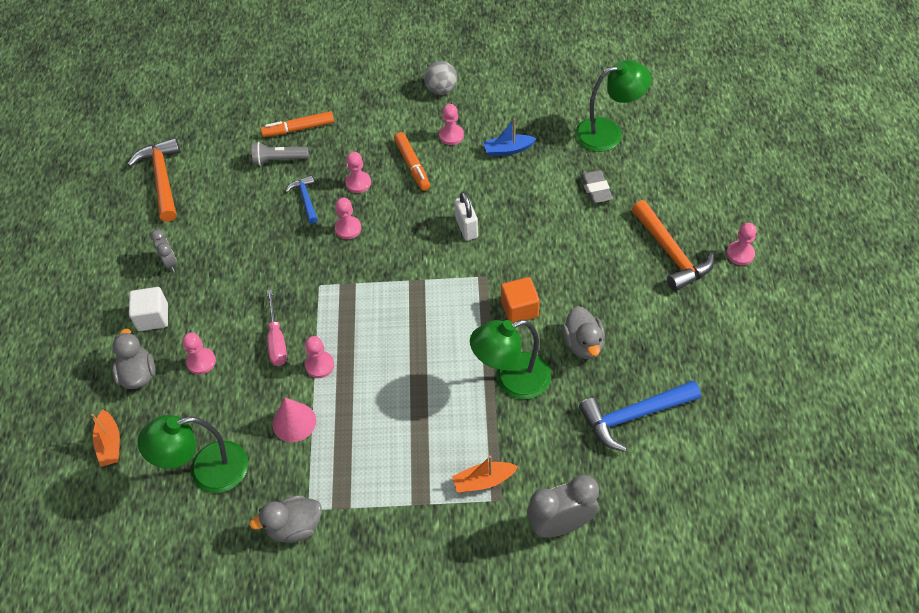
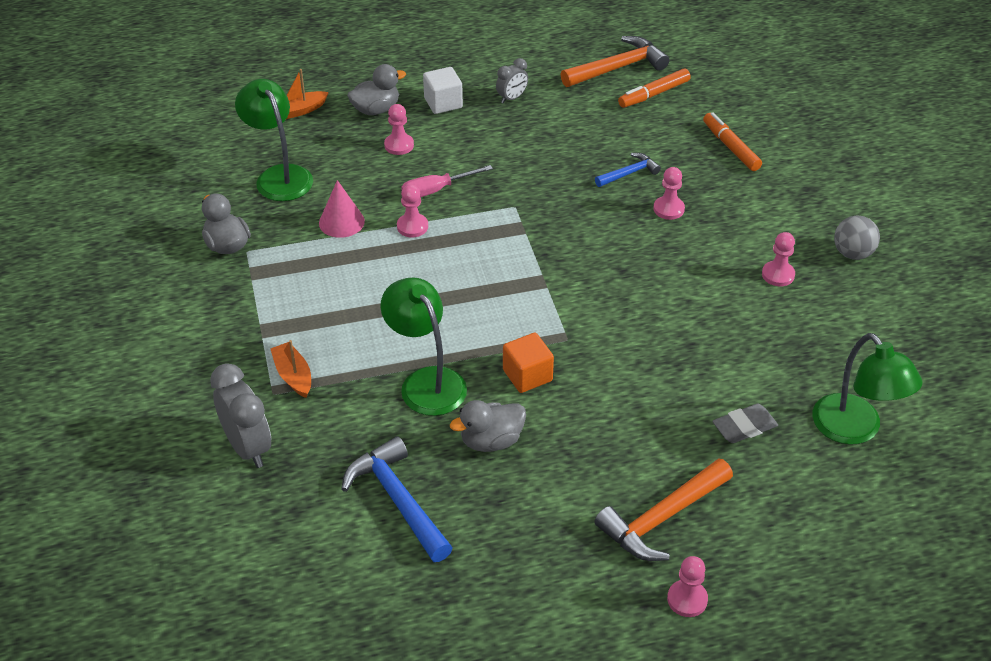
camera: 75 degrees right, 10 degrees down
grey flashlight [252,142,309,166] -> none
pink pawn [335,198,361,239] -> none
orange marker [394,132,430,191] -> orange marker moved to [618,69,691,108]
white padlock [455,192,478,241] -> none
blue boat [483,118,537,156] -> none

